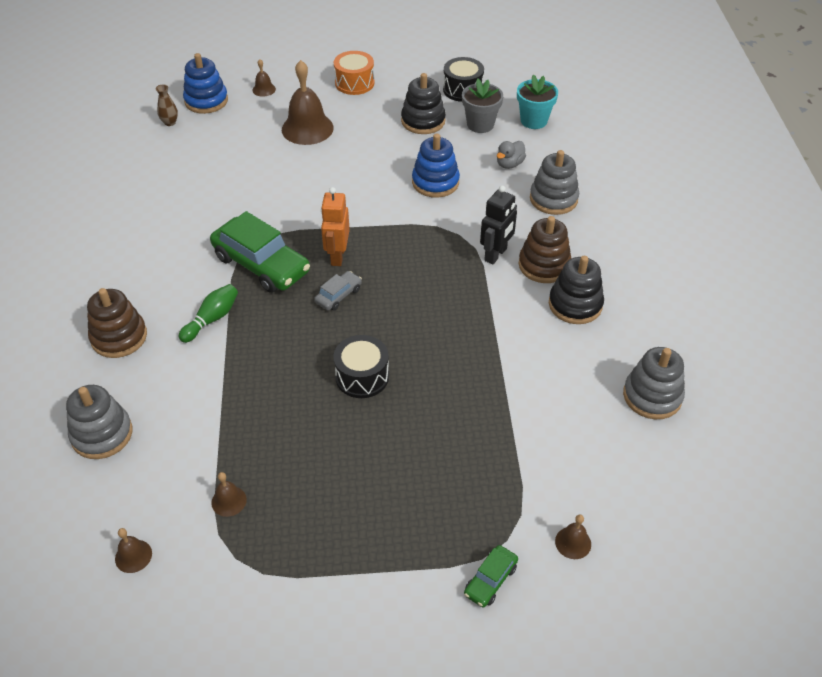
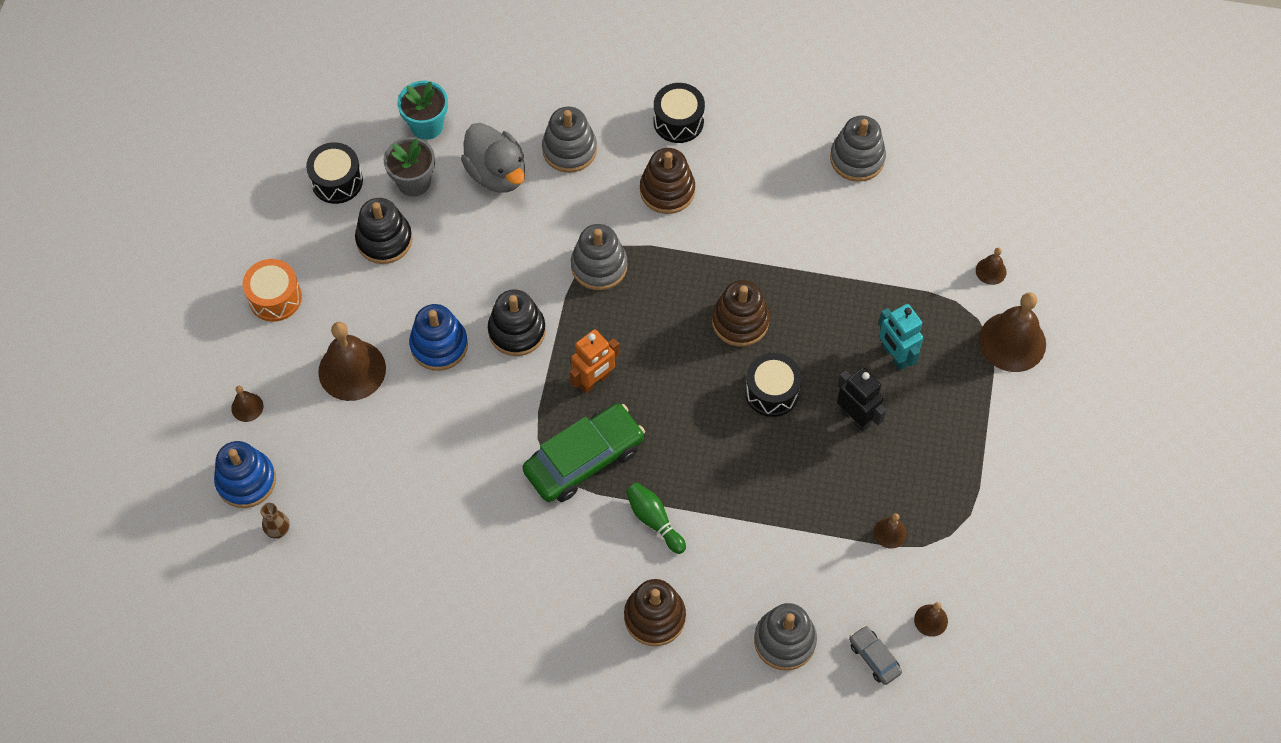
camera: 75 degrees left, 15 degrees up
grey car [314,271,362,311] -> grey car moved to [849,626,902,685]
orange robot [321,187,350,266] -> orange robot turned 60 degrees counterclockwise [570,329,619,394]
blue stacking toy [412,133,460,198] -> blue stacking toy moved to [409,304,468,371]
green car [464,545,518,607] -> brown bell [979,292,1046,372]
black robot [480,186,517,264] -> black robot moved to [837,367,886,432]
grey duck [497,141,526,169] -> grey duck [461,123,525,193], size x1.88
black stacking toy [549,256,604,324] -> black stacking toy moved to [488,289,546,356]
none -> grey stacking toy [571,224,627,290]
none -> black drum [653,83,705,143]
none -> brown stacking toy [712,280,770,347]
none -> turquoise robot [878,304,923,370]

